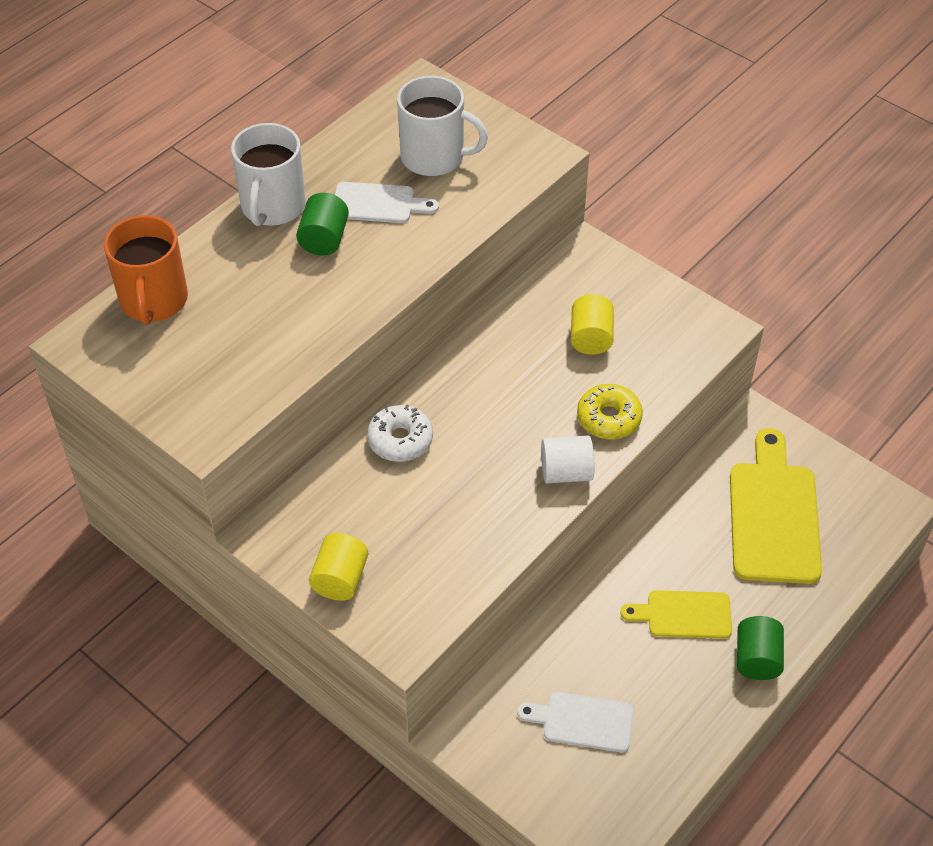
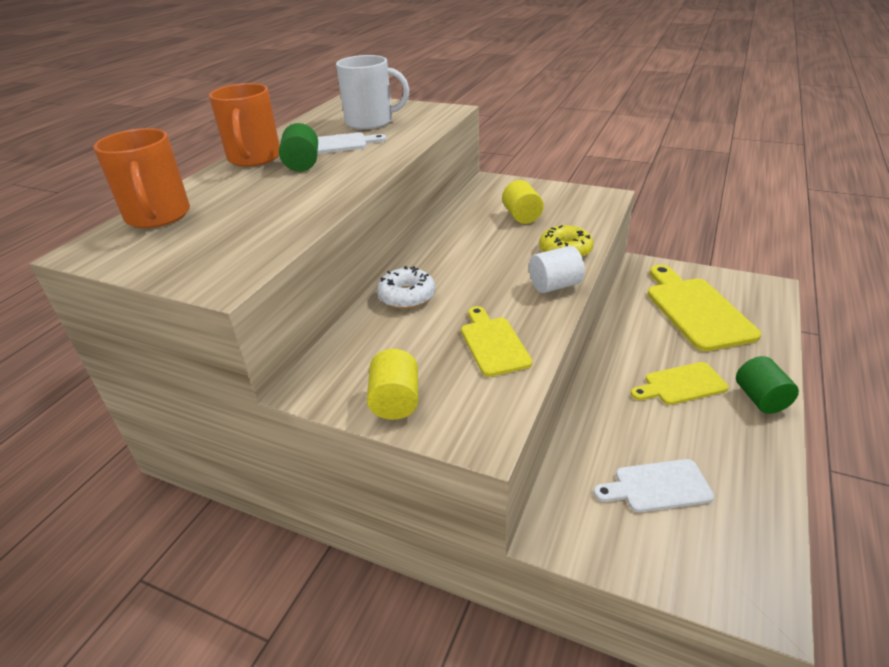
camera: 15 degrees left, 15 degrees down
white mug [231,123,306,226] -> orange mug [209,83,280,167]
none -> yellow cutting board [461,306,532,377]

